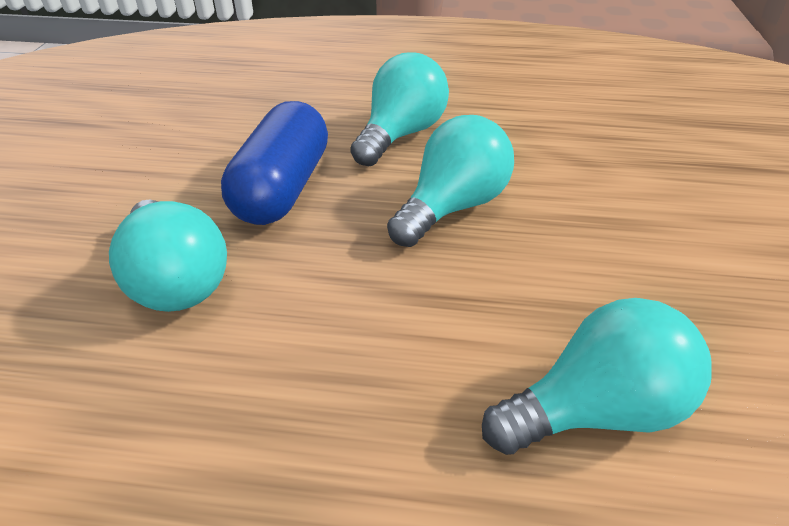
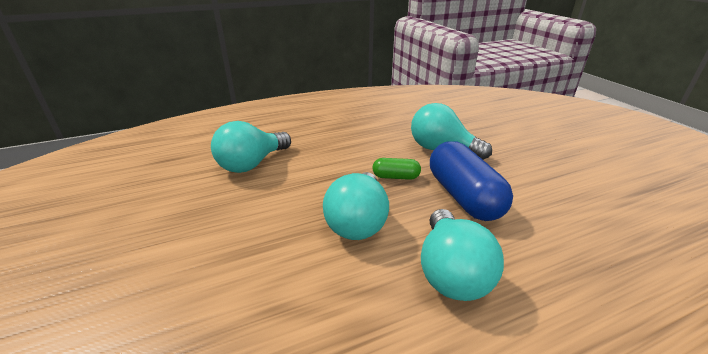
camera: 150 degrees right, 10 degrees down
none -> green capsule [372,158,421,180]

